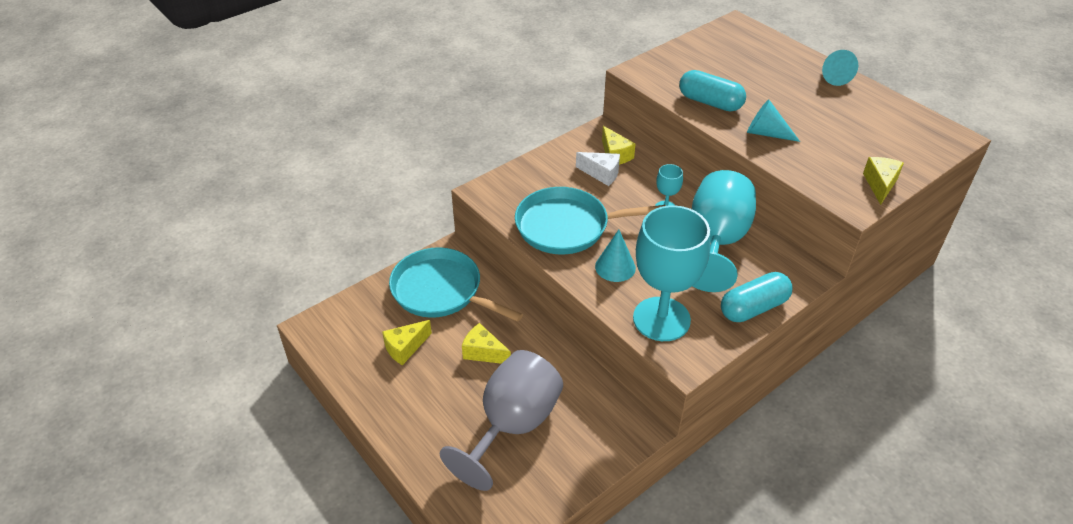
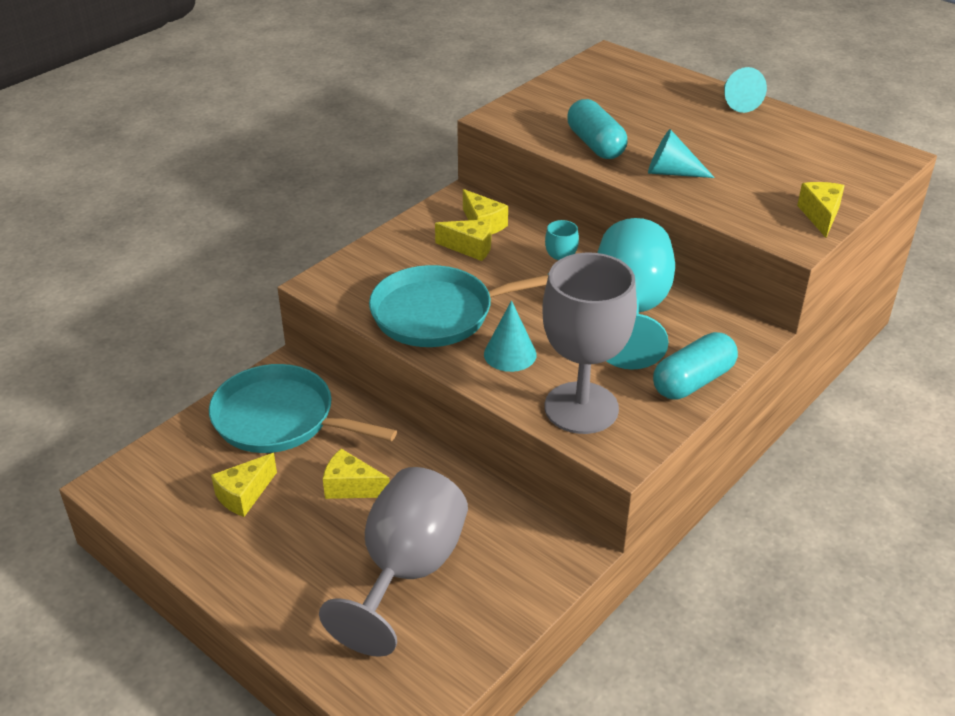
camera: 10 degrees left, 5 degrees down
white cheese [576,152,620,186] -> yellow cheese [435,219,492,261]
turquoise goblet [633,205,710,341] -> grey goblet [542,253,637,434]
turquoise capsule [679,70,746,112] -> turquoise capsule turned 45 degrees clockwise [567,99,628,159]

